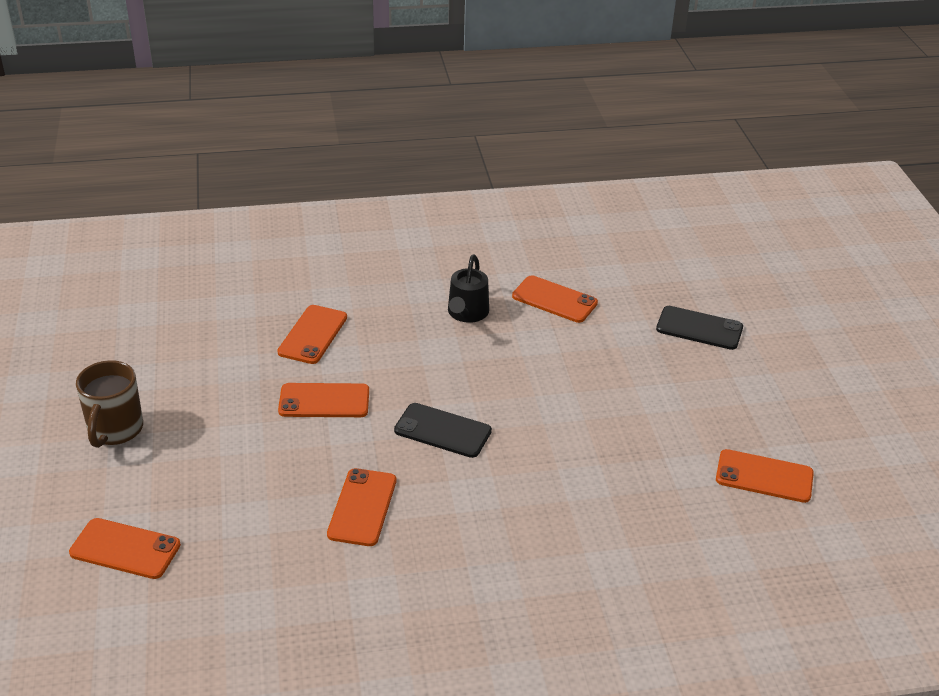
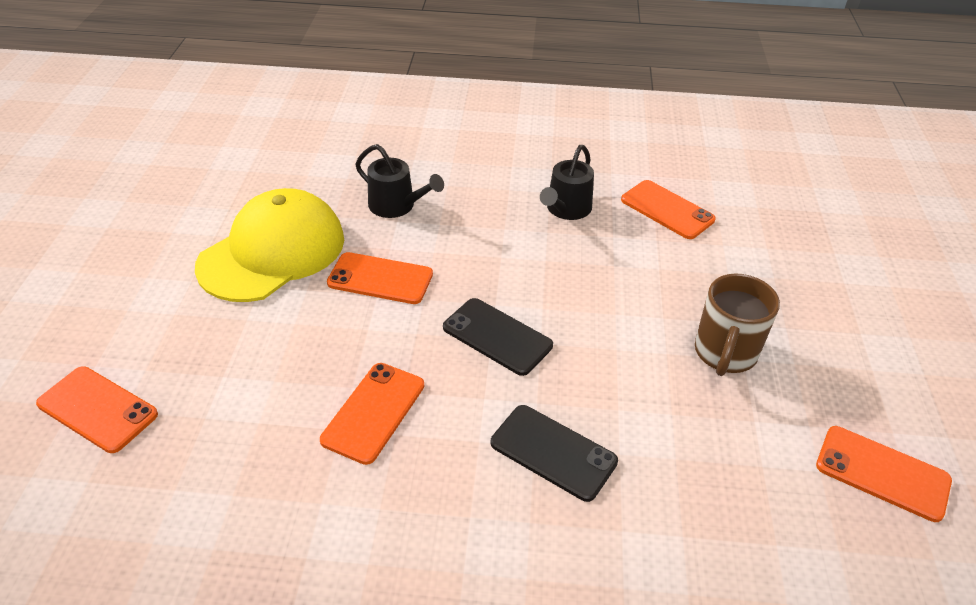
camera: 15 degrees right, 5 degrees up
brown mug [76,360,143,448] -> brown mug moved to [695,274,780,376]
orange phone [277,305,347,364] -> black watering can [355,144,444,218]
black phone [656,306,743,350] -> black phone moved to [491,405,618,502]
none -> yellow cap [195,188,344,302]

